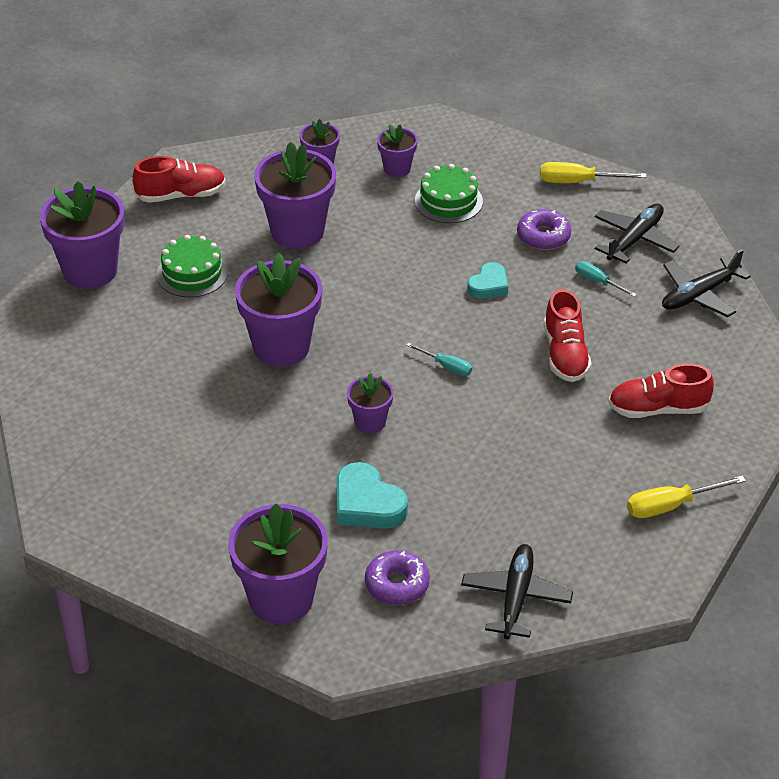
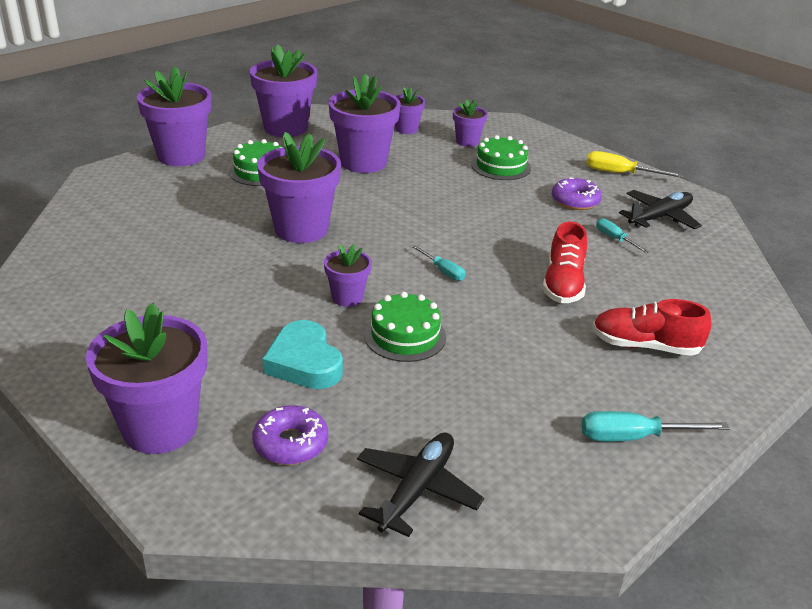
camera: 15 degrees right, 10 degrees down
red shoe [132,156,226,203] -> purple flower pot [250,44,317,137]
turquoise heart [467,262,508,298] -> none
yellow screwdriver [627,475,746,518] -> turquoise screwdriver [581,411,730,441]
black plane [662,249,751,317] -> none
none -> green cake [364,292,446,362]

